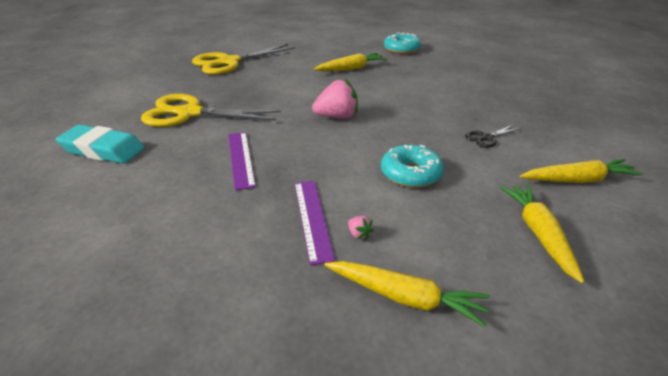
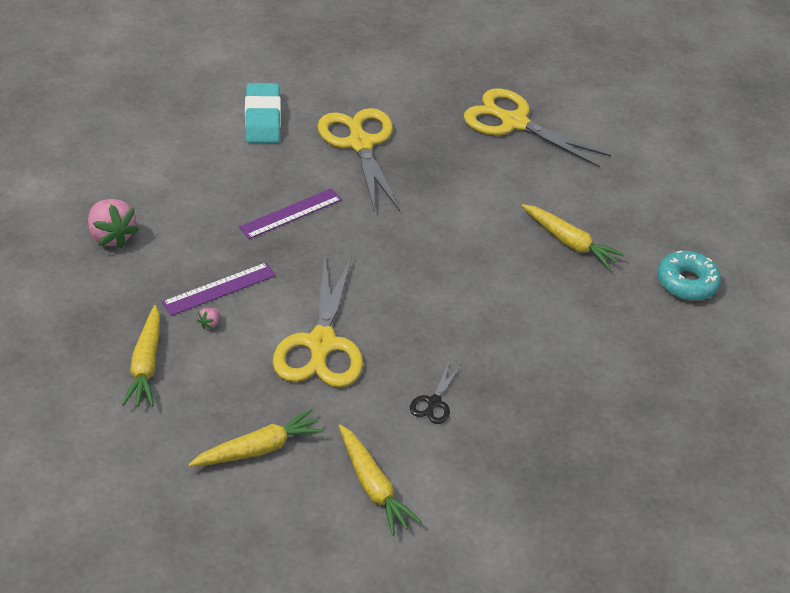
camera: 65 degrees right, 10 degrees up
pink strawberry [312,79,358,119] -> pink strawberry moved to [88,199,139,249]
turquoise donut [381,145,444,188] -> yellow scissors [272,256,363,388]
black scissors [465,124,521,148] -> black scissors turned 105 degrees counterclockwise [410,363,461,424]

